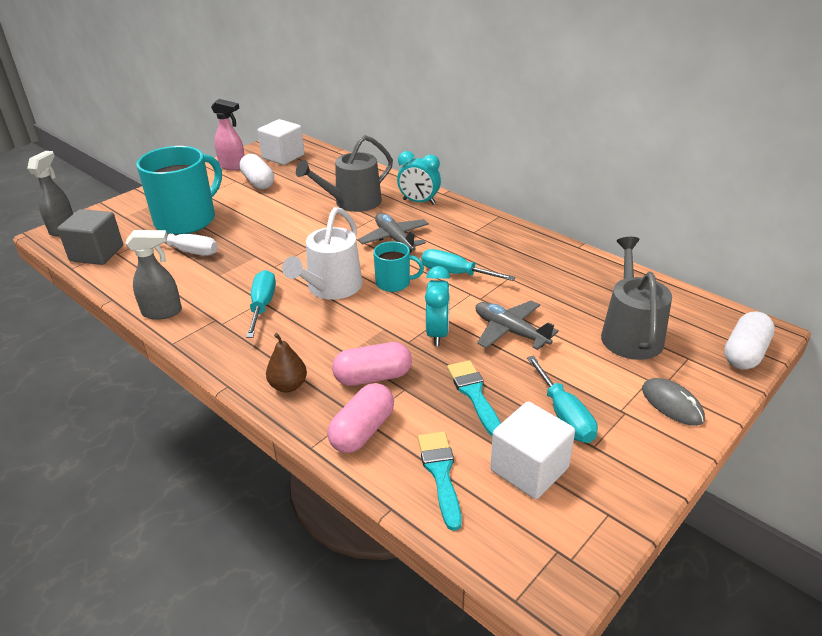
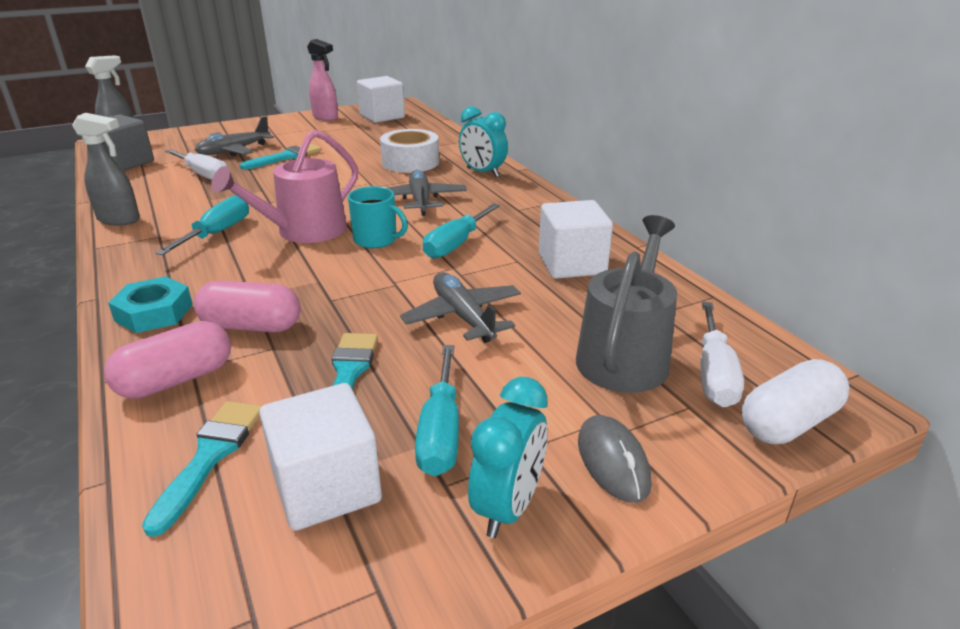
camera: 20 degrees right, 5 degrees down
turquoise mug [136,146,222,235] -> grey plane [195,116,274,156]
white capsule [239,154,274,189] -> none
brown pear [266,333,307,392] -> turquoise nut [108,276,193,333]
white watering can [282,207,363,300] -> pink watering can [211,129,358,243]
grey watering can [296,135,393,212] -> white tape [380,129,439,173]
turquoise screwdriver [421,249,516,281] -> turquoise screwdriver turned 105 degrees counterclockwise [423,203,500,259]
turquoise clock [425,266,450,346] -> turquoise clock moved to [468,377,548,538]
none -> turquoise brush [240,143,321,170]
none -> white cube [539,200,613,279]
none -> white screwdriver [700,302,744,407]

